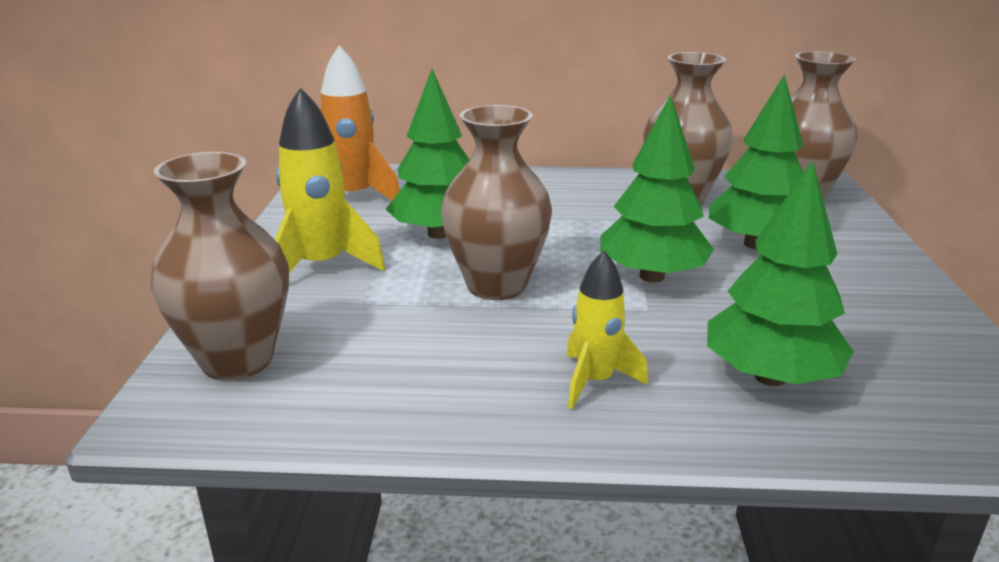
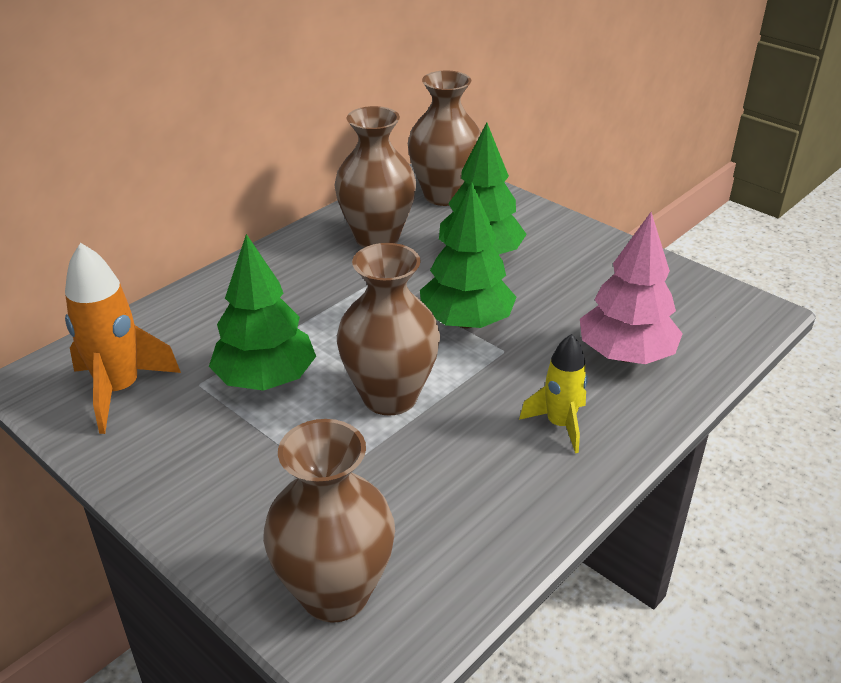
camera: 50 degrees left, 10 degrees up
yellow rocket [275,87,385,273] -> none
green tree [707,160,854,386] -> pink tree [580,212,683,364]

